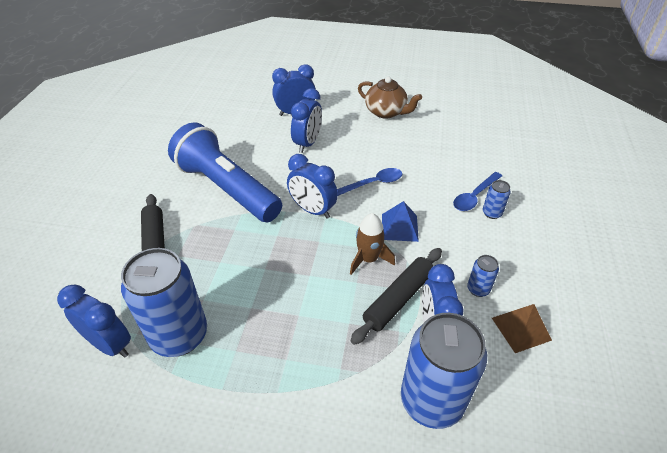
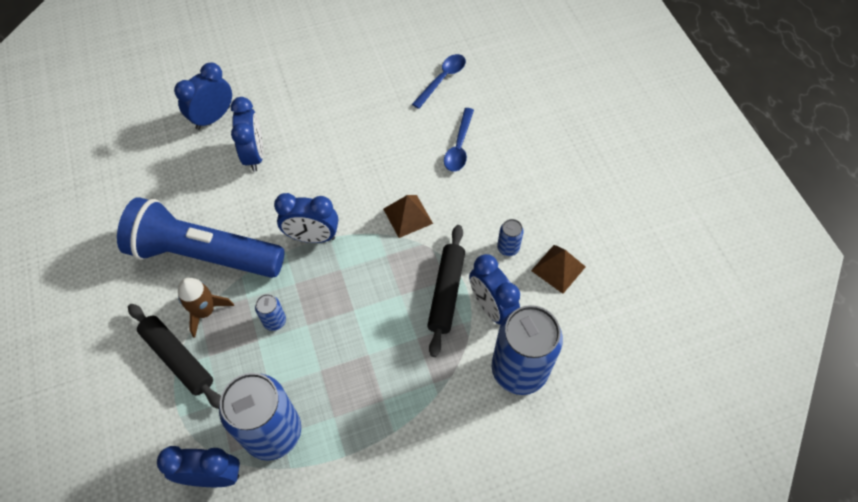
camera: 30 degrees left, 15 degrees up
blue spoon [337,168,403,196] -> blue spoon moved to [412,54,466,109]
brown rocket [350,213,395,275] -> brown rocket moved to [178,278,234,338]
brown teapot [358,77,422,119] -> none
blue pyramid [382,201,419,242] -> brown pyramid [383,195,433,238]
blue can [483,180,511,219] -> blue can moved to [255,294,286,331]

